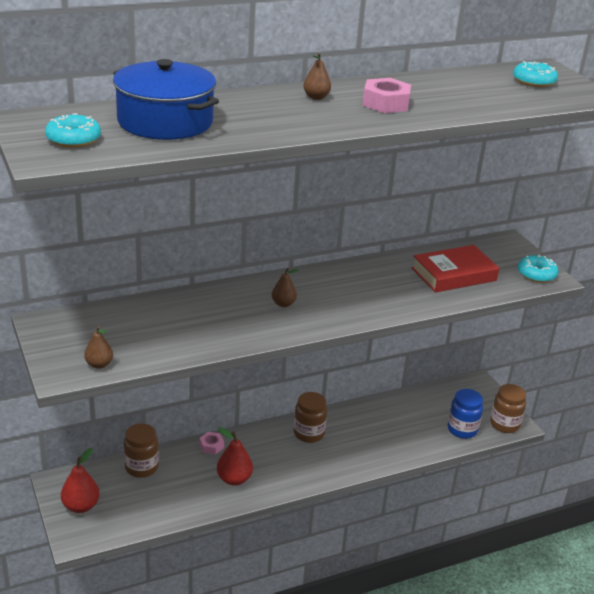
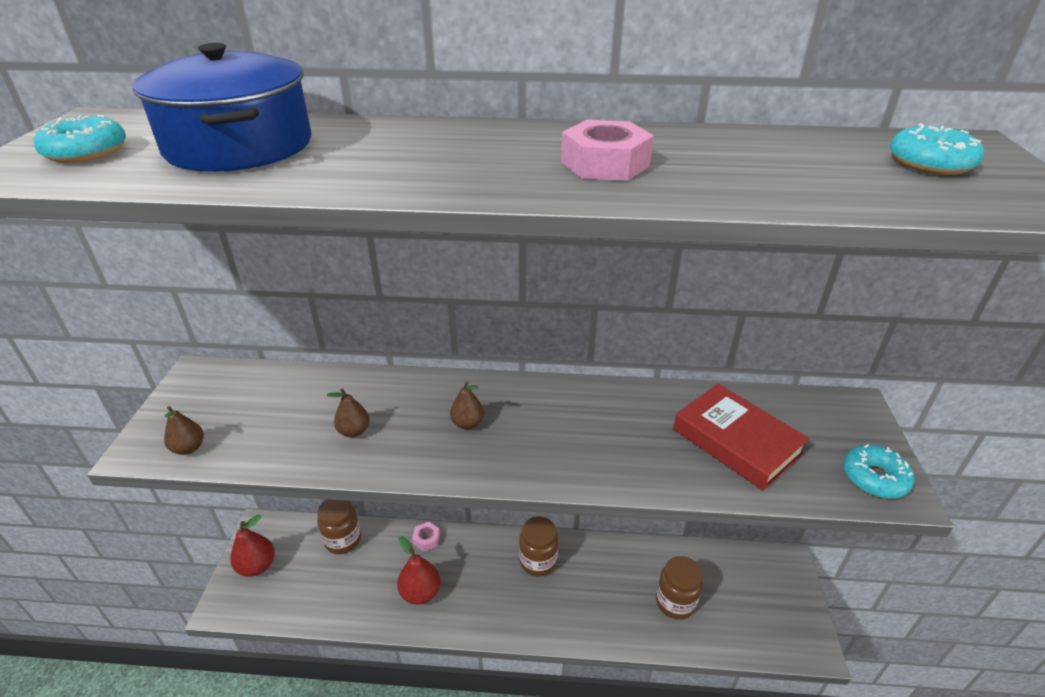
camera: 30 degrees right, 5 degrees up
brown pear [304,52,331,100] -> brown pear moved to [327,389,370,437]
red book [412,245,499,293] -> red book turned 45 degrees clockwise [673,384,809,491]
blue jar [448,389,483,439] -> none
brown jar [490,384,526,433] -> brown jar moved to [656,556,703,620]

